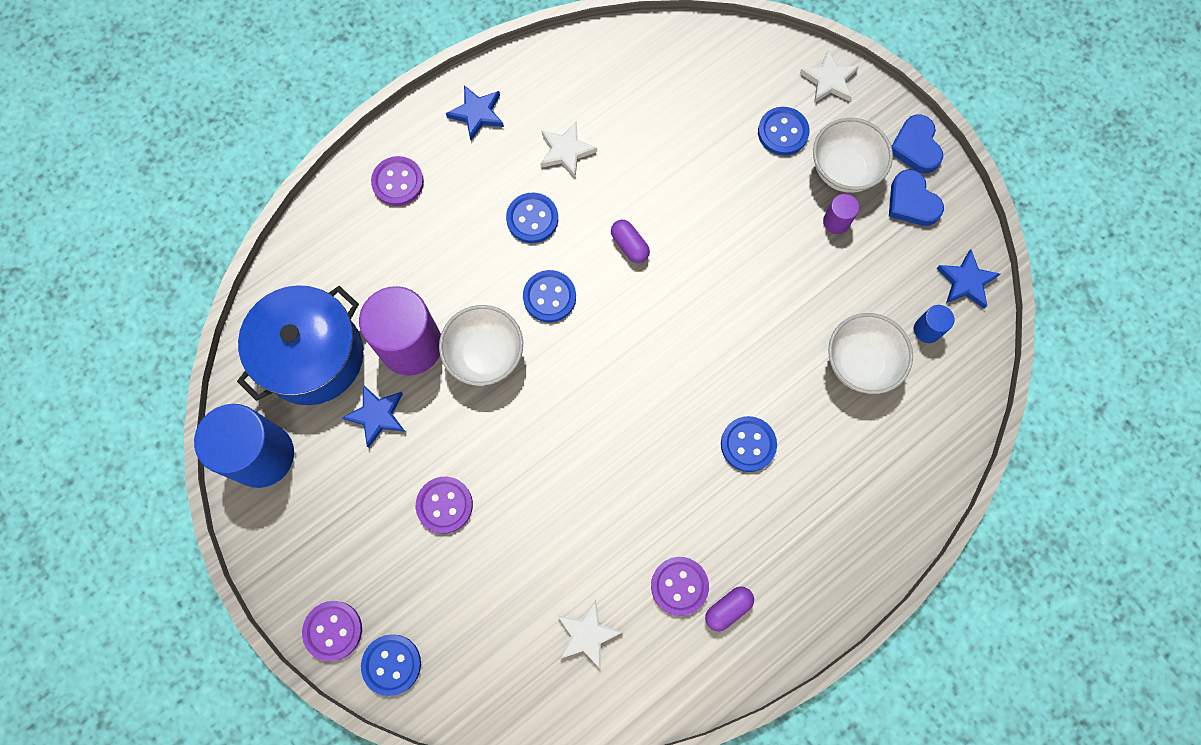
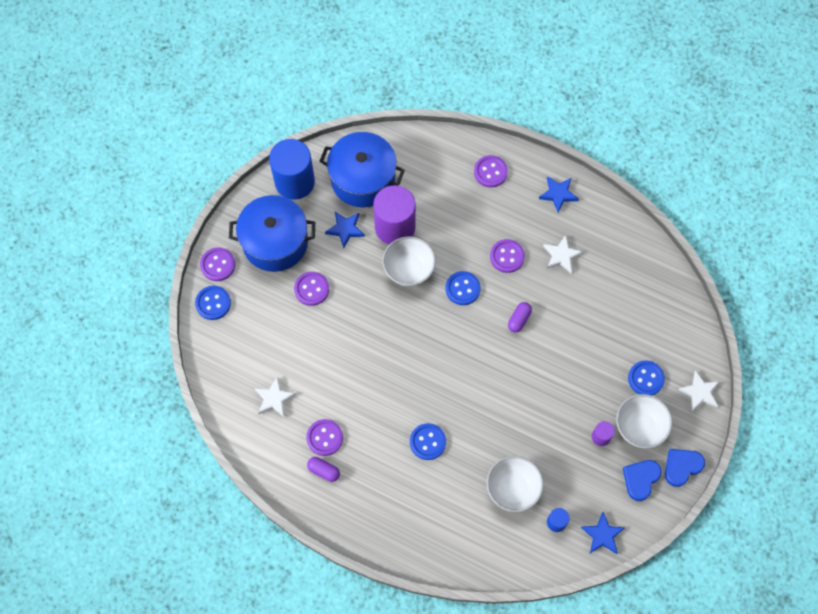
camera: 65 degrees right, 5 degrees down
blue button [506,193,558,243] -> purple button [490,239,525,273]
none -> blue pot [229,195,315,272]

